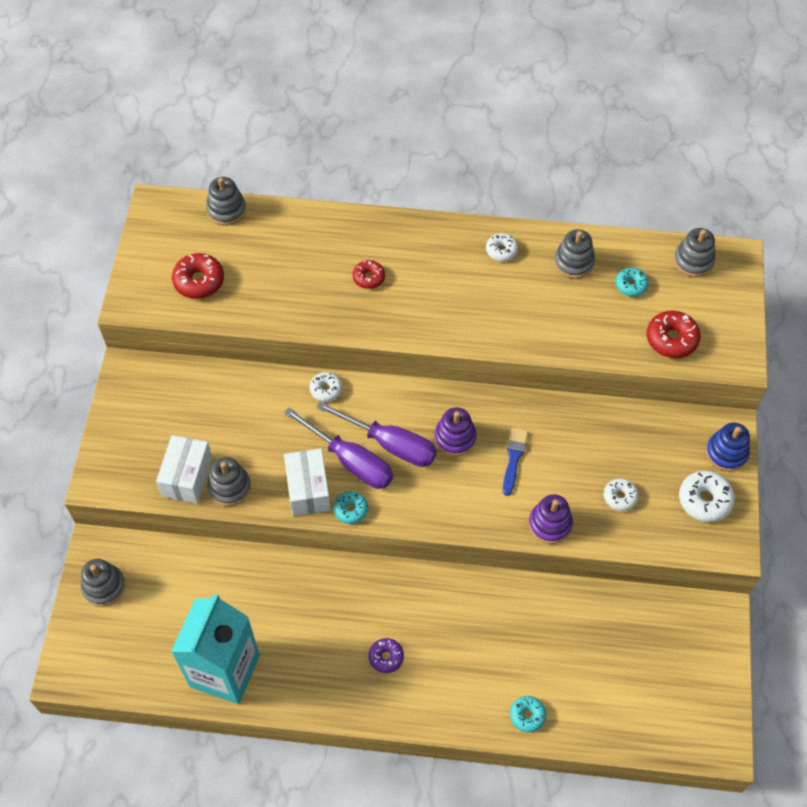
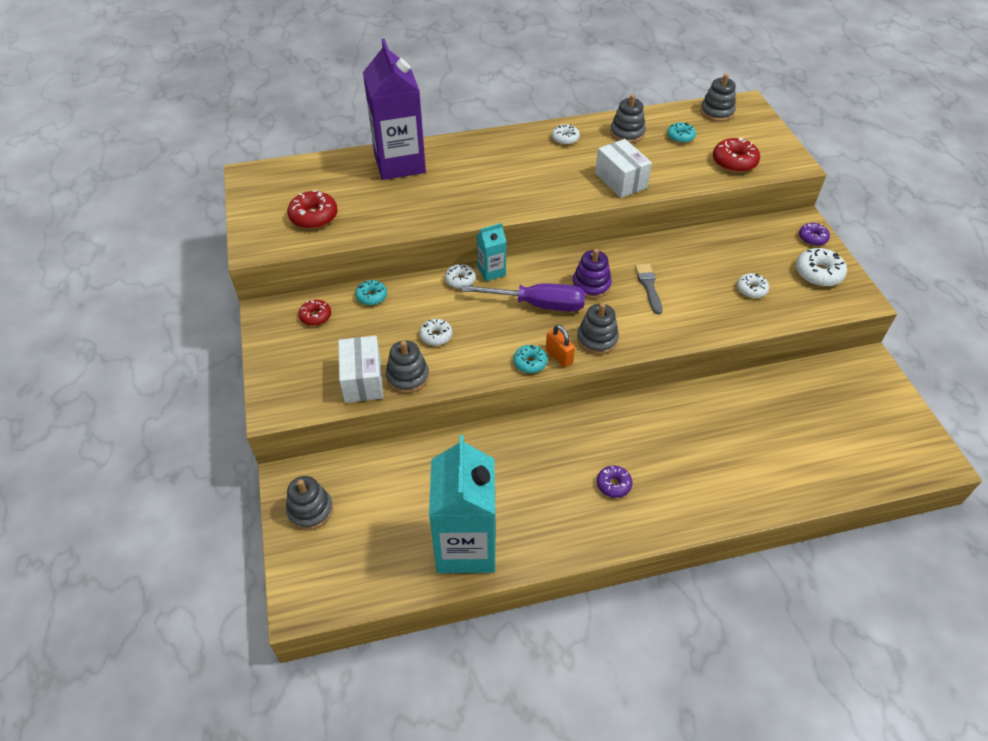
camera: 20 degrees left, 10 degrees down
grey stacking toy [206,177,246,226] -> grey stacking toy moved to [577,303,619,355]
purple screwdriver [284,407,393,489] -> none
white box [284,448,331,516] -> white box moved to [595,139,652,198]
red donut [353,260,385,289] -> red donut moved to [298,300,331,326]
blue brush [503,428,528,496] -> grey brush [635,264,662,315]
turquoise donut [510,696,546,732] -> turquoise donut moved to [355,280,387,305]
purple stacking toy [529,494,573,544] -> none
blue stacking toy [706,422,750,472] -> purple donut [799,223,830,246]
none -> purple carton [363,38,426,180]
none -> white donut [420,319,452,346]
none -> turquoise carton [477,223,506,281]
none -> orange padlock [546,325,575,368]

